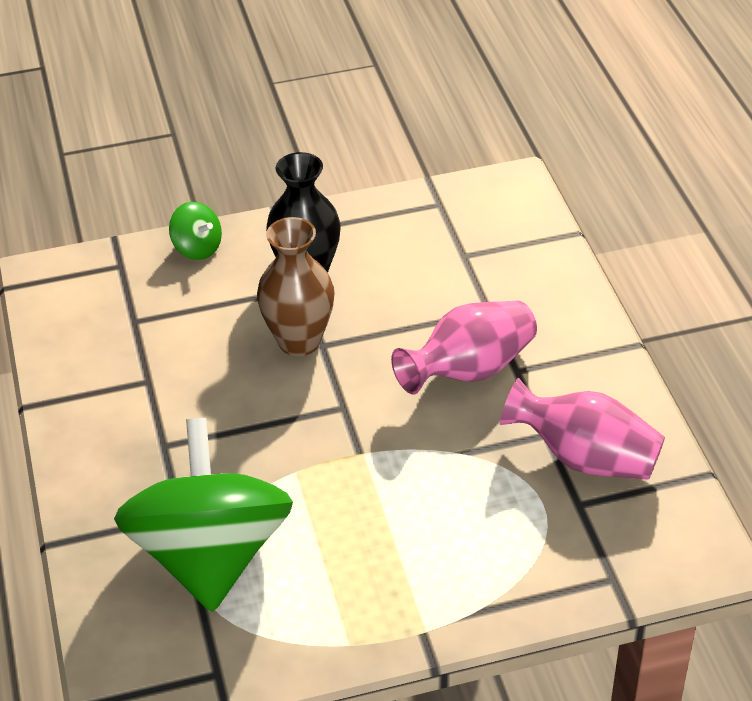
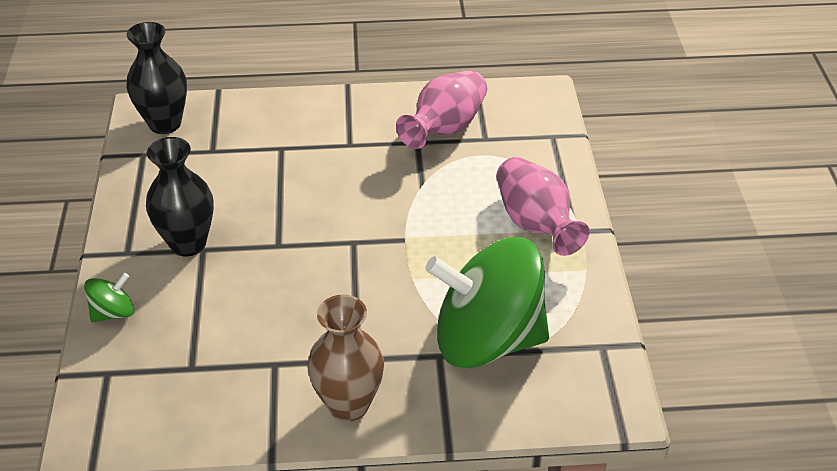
camera: 80 degrees left, 0 degrees up
brown vase [257,217,335,356] -> brown vase moved to [307,295,384,422]
pink vase [391,301,537,394] -> pink vase moved to [496,157,589,256]
none -> black vase [126,22,187,134]

